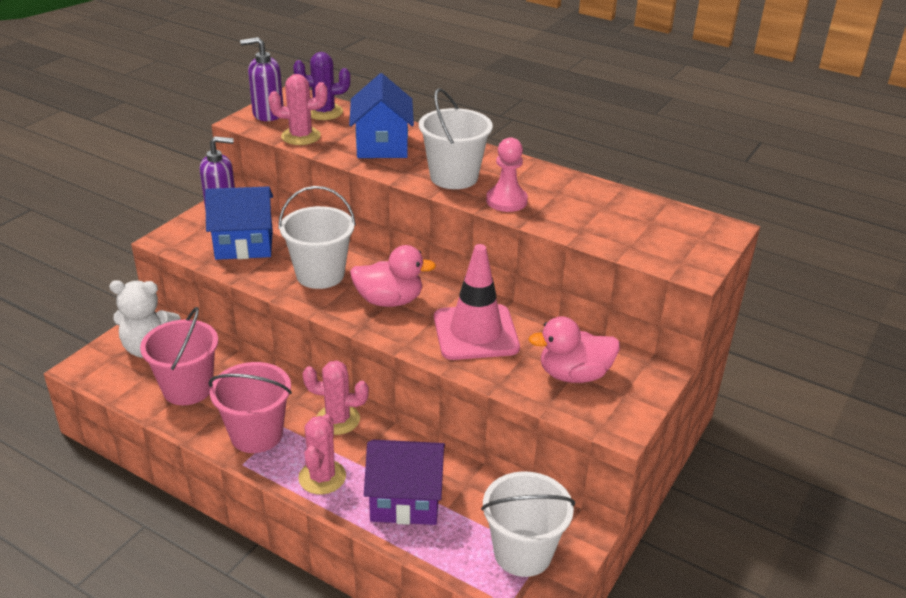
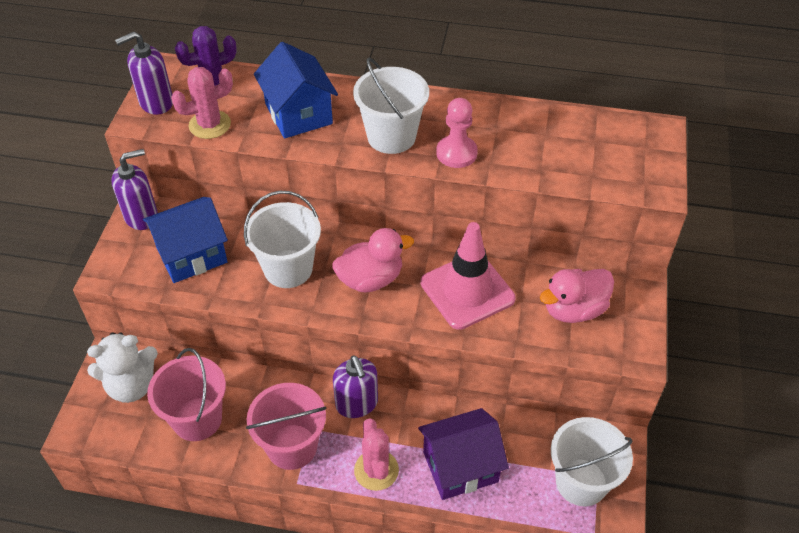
camera: 20 degrees left, 15 degrees up
pink cactus [303,361,369,435] -> purple soap dispenser [333,355,378,418]

